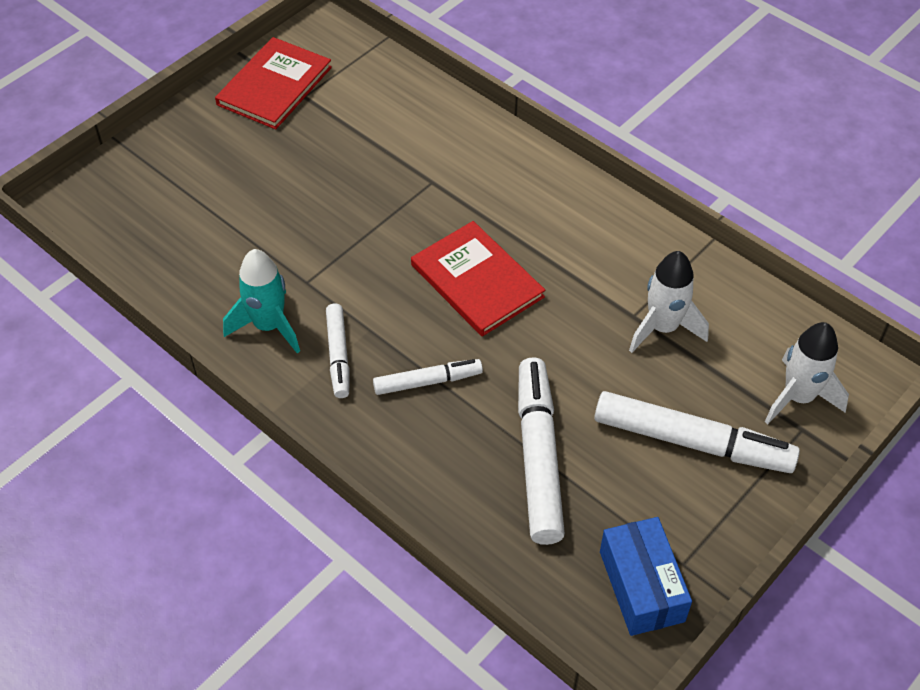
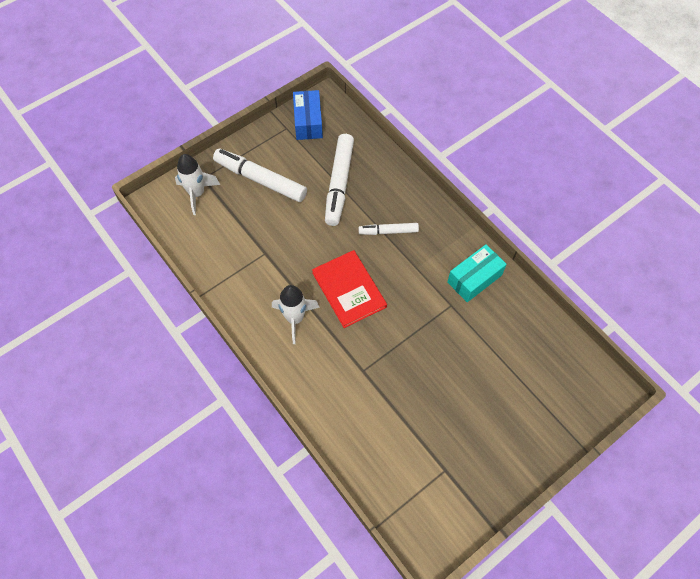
camera: 170 degrees left, 10 degrees up
red book [215,37,332,129] -> none
turquoise rocket [223,249,300,353] -> turquoise box [447,244,507,302]
white marker [326,304,349,398] -> none
white rocket [629,251,709,353] -> white rocket moved to [272,285,320,344]

